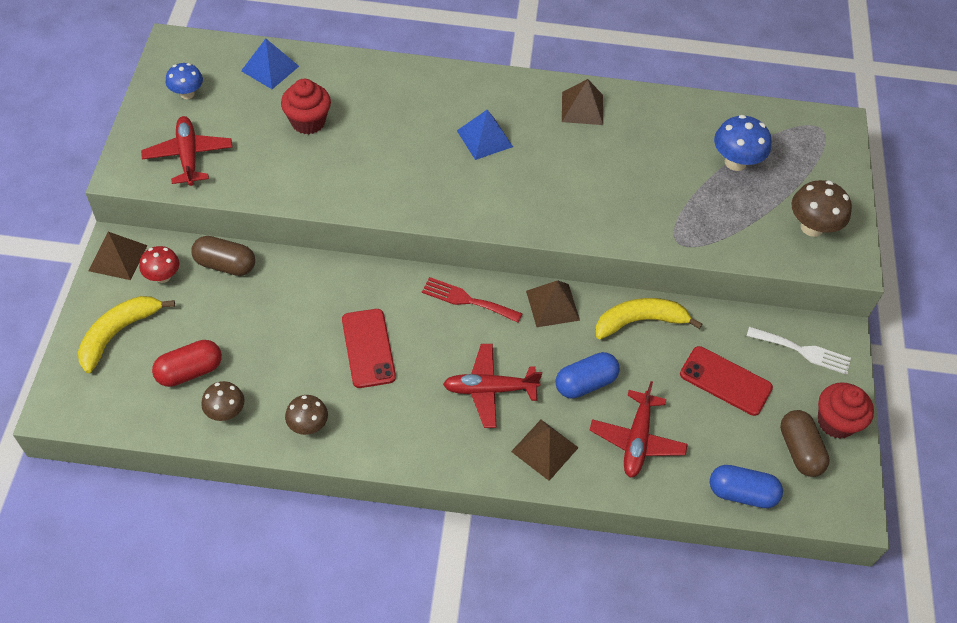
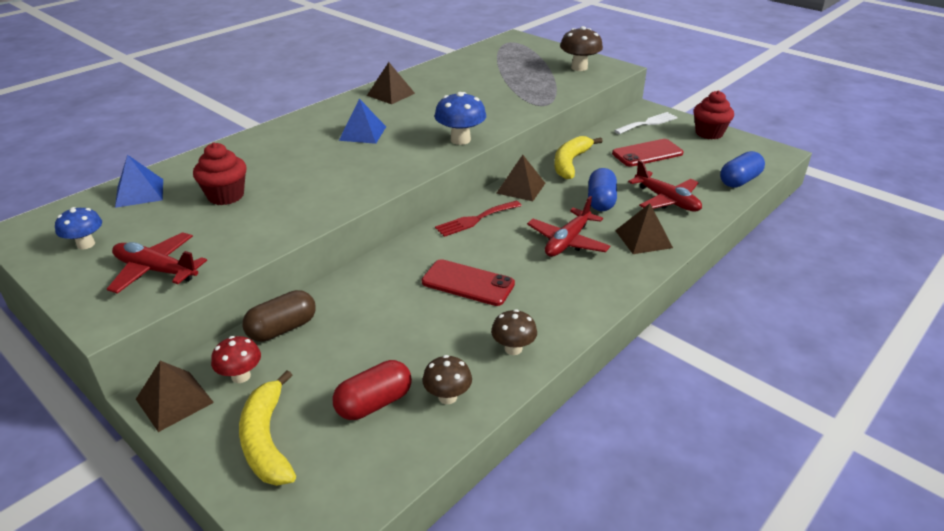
camera: 50 degrees left, 20 degrees down
red capsule [152,340,222,387] -> red capsule turned 45 degrees clockwise [333,360,412,420]
blue mushroom [714,115,772,171] -> blue mushroom moved to [434,92,486,145]
brown capsule [780,410,830,477] -> none

